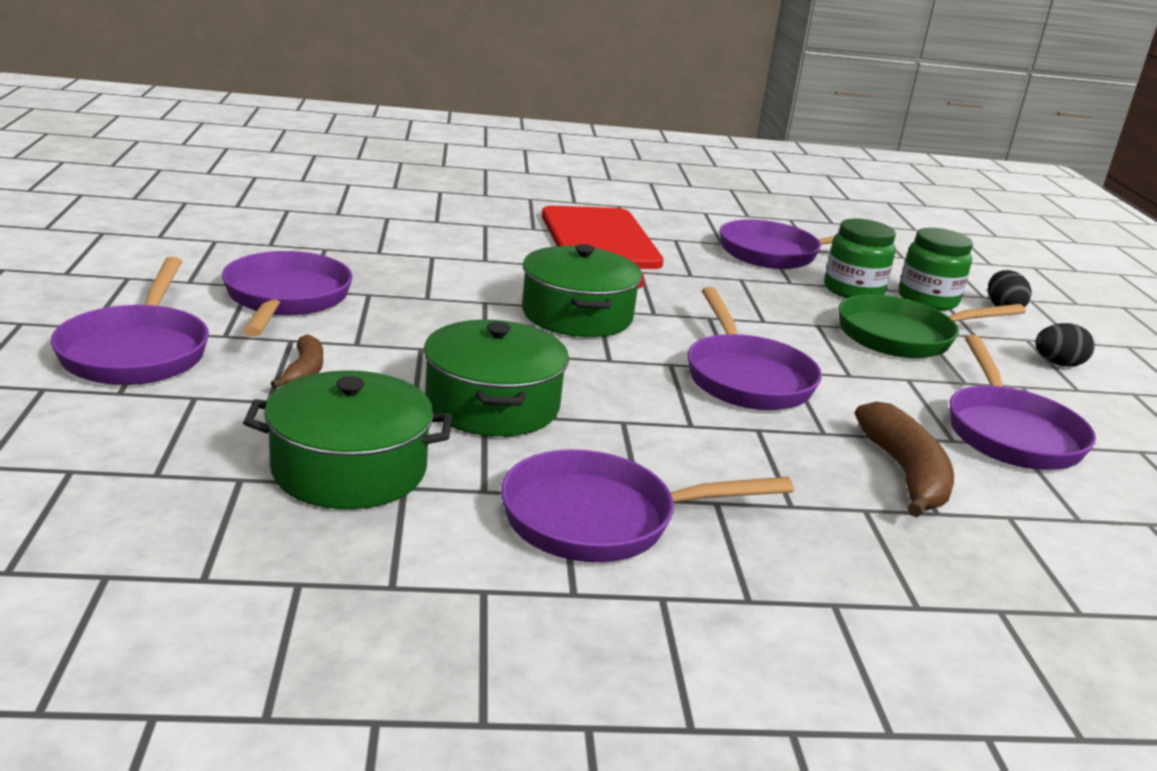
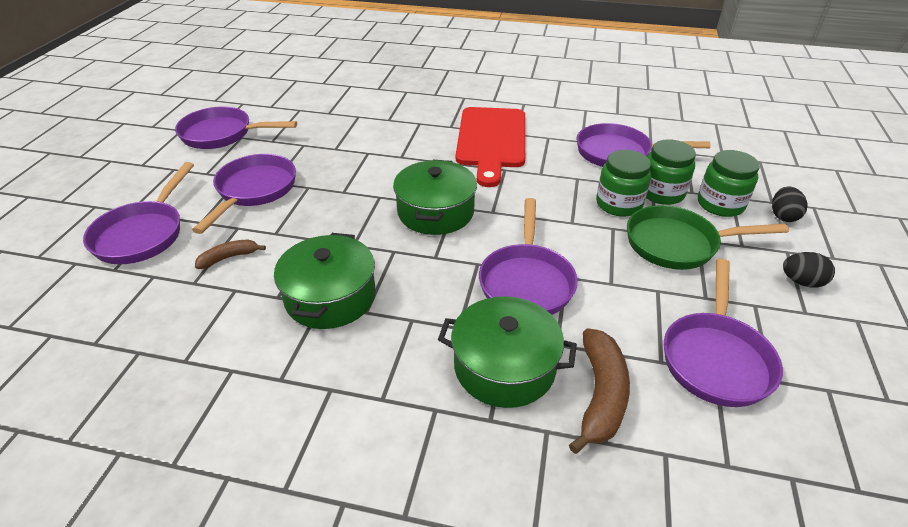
camera: 20 degrees right, 15 degrees up
green pot [243,370,452,509] -> green pot moved to [438,296,577,408]
brown banana [270,334,323,389] -> brown banana turned 135 degrees counterclockwise [195,240,266,269]
purple pan [501,449,794,562] -> purple pan moved to [175,106,297,149]
none -> green jar [596,150,651,217]

